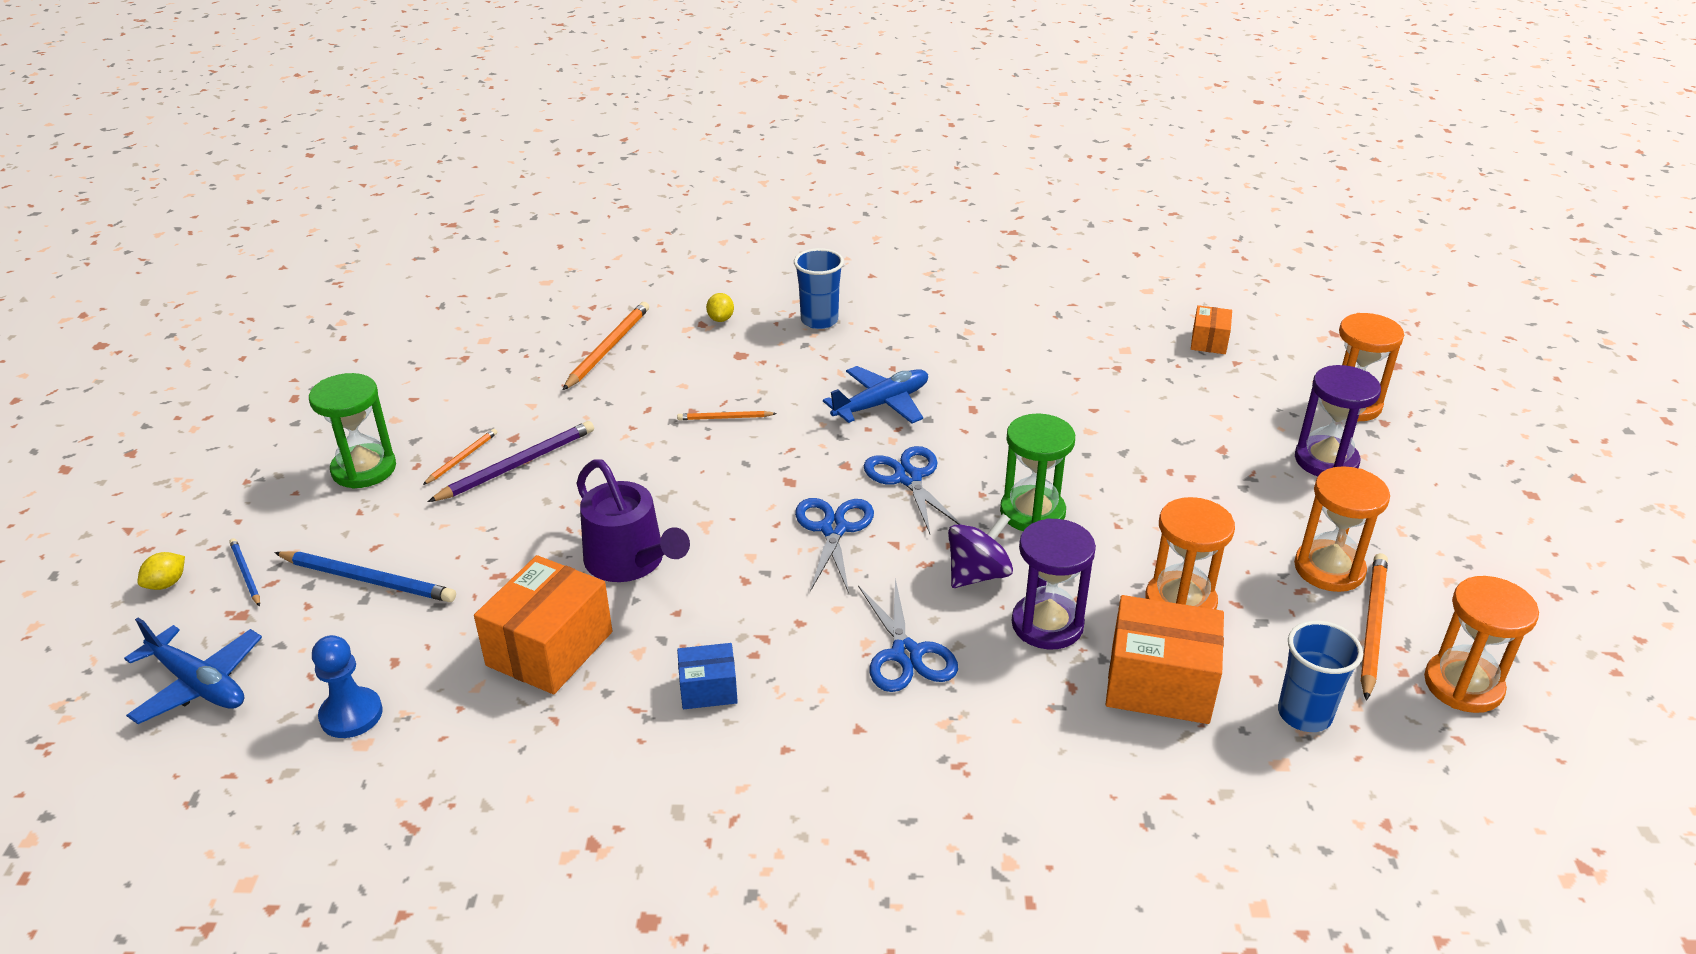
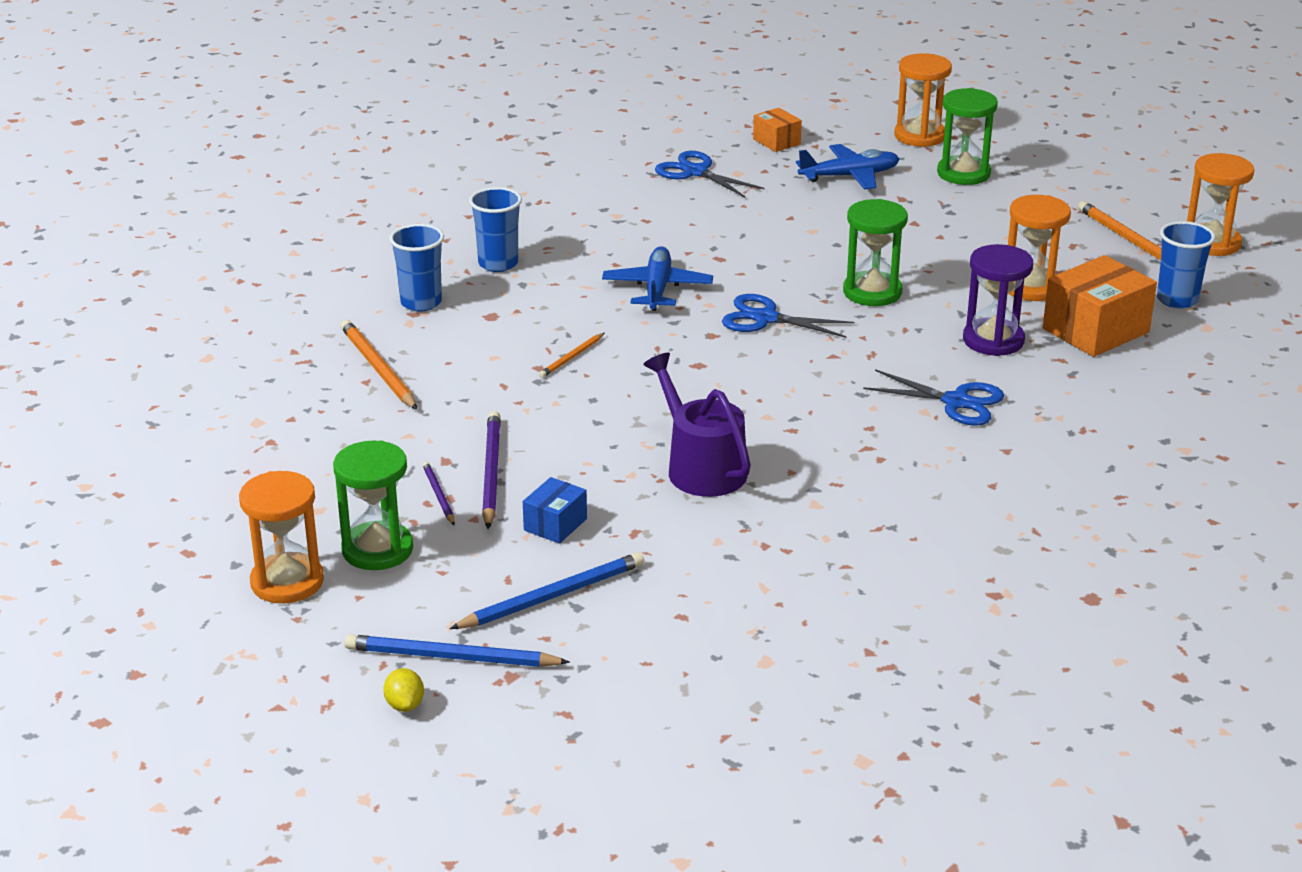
camera: 50 degrees left, 5 degrees down
blue plane [124,618,262,724] -> blue plane moved to [796,144,900,190]
blue pencil [229,538,260,607] -> blue pencil [345,634,570,667], size x1.80
blue pawn [312,635,383,738] -> none
orange pencil [423,429,497,485] -> purple pencil [422,461,455,525]
orange box [474,555,612,694] -> none
purple watering can [576,459,690,582] -> purple watering can turned 120 degrees counterclockwise [643,353,751,497]
blue box [677,643,738,709] -> blue box moved to [523,477,587,544]
yellow lemon [706,293,734,322] -> blue cup [389,224,444,311]
blue scissors [795,498,874,593] -> blue scissors moved to [655,151,765,198]
purple spinning top [948,514,1013,588] -> none
orange hourglass [1294,466,1390,592] -> orange hourglass moved to [239,471,324,603]
purple hourglass [1295,365,1381,476] -> green hourglass [937,88,998,185]

